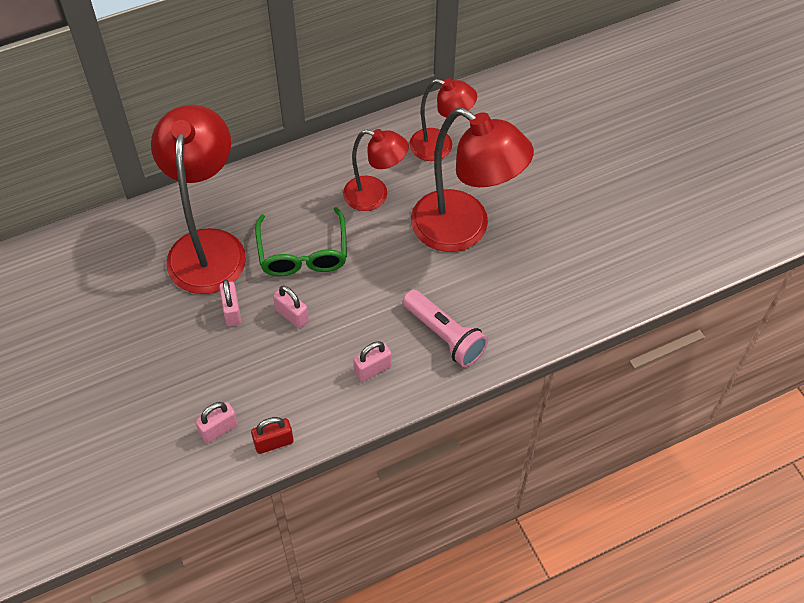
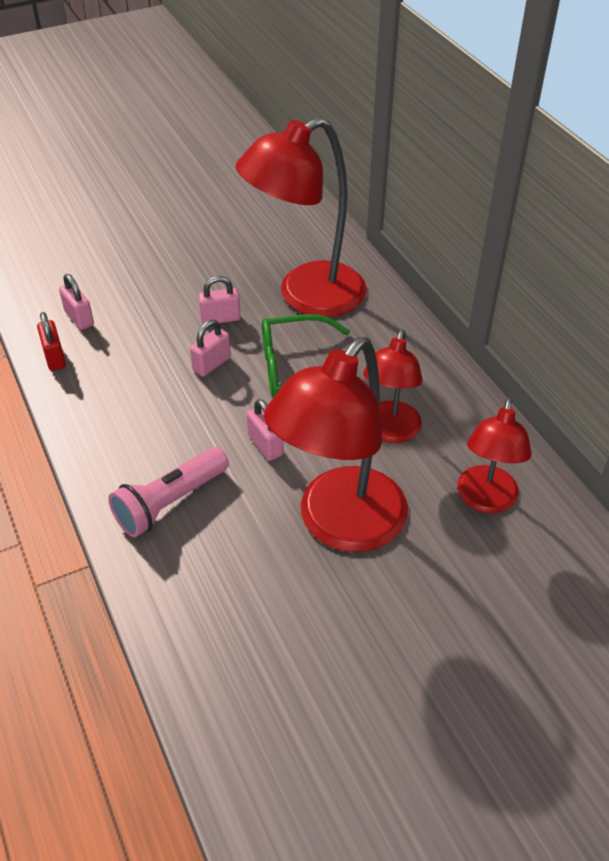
camera: 90 degrees right, 10 degrees down
red lamp [151,105,246,294] -> red lamp turned 150 degrees clockwise [236,117,367,317]
pink padlock [353,341,392,382] -> pink padlock moved to [247,399,284,461]

